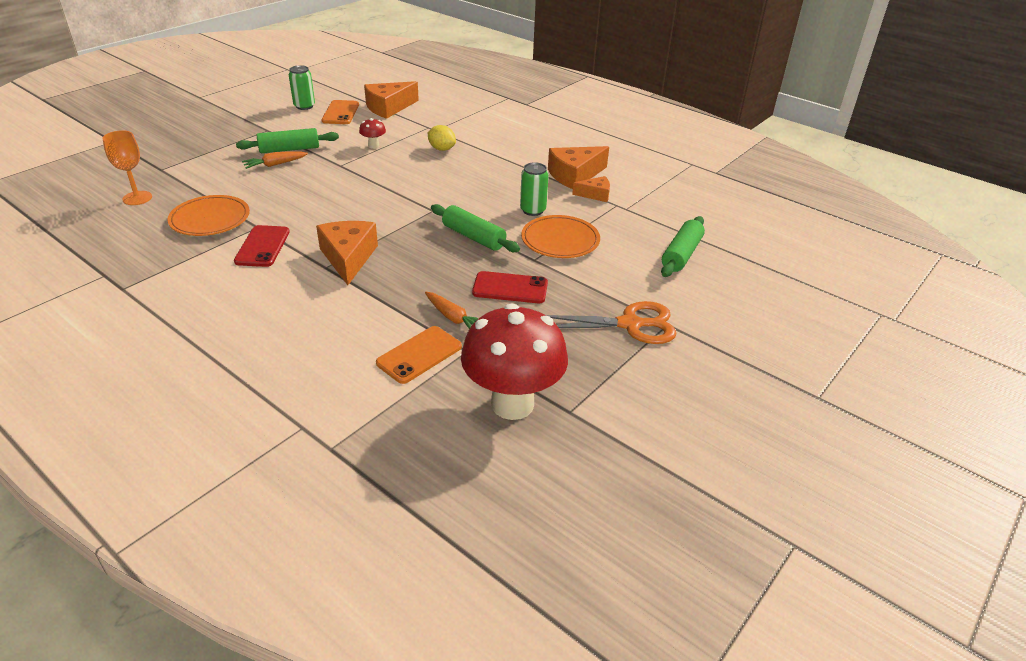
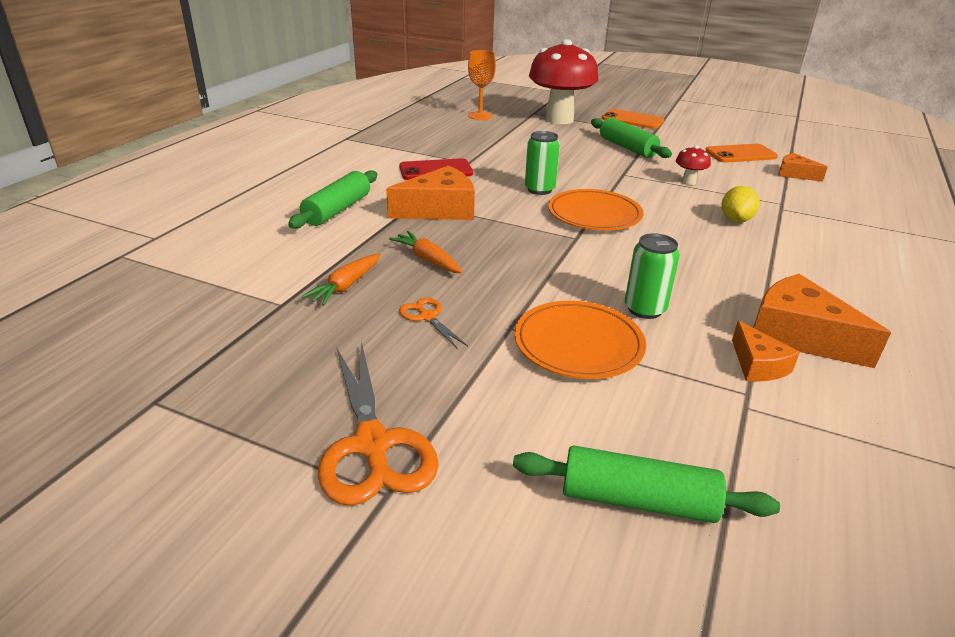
camera: 75 degrees right, 5 degrees down
orange plate [167,195,250,236] -> orange plate moved to [548,189,644,231]
orange carrot [242,151,308,169] -> orange carrot moved to [389,231,462,273]
green can [289,65,315,110] -> green can moved to [525,131,560,195]
orange cheese [364,81,419,119] -> orange cheese [778,153,828,182], size x0.57
orange phone [376,326,462,384] -> orange phone moved to [602,109,664,129]
green rolling pin [431,204,520,252] -> green rolling pin moved to [288,170,377,228]
red mushroom [461,303,568,420] -> red mushroom moved to [529,39,599,124]
red phone [472,271,548,303] -> orange scissors [399,298,468,349]

